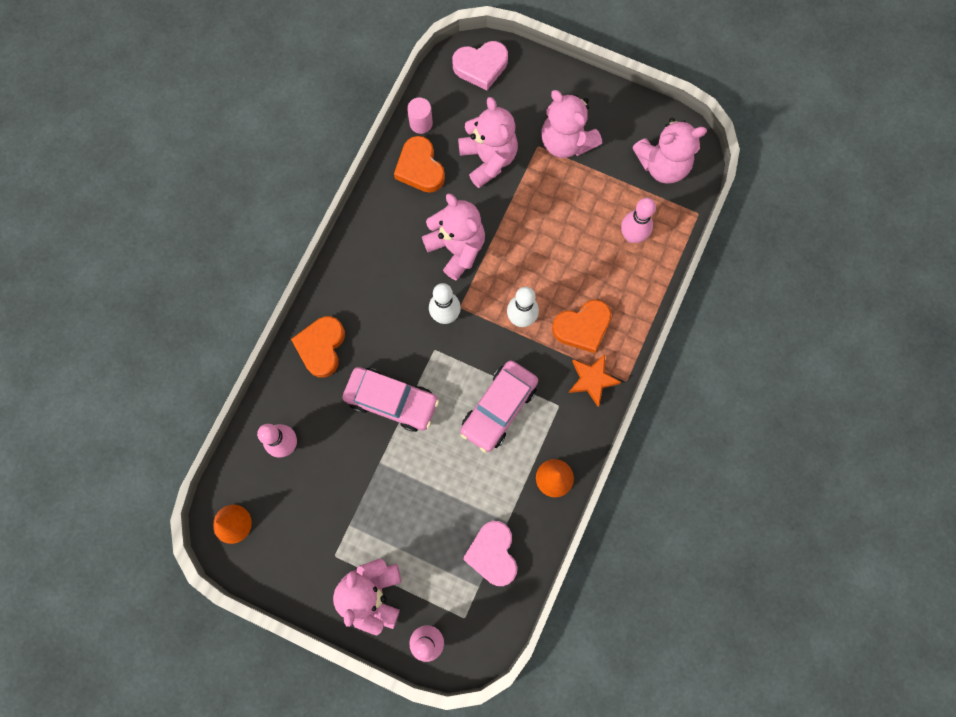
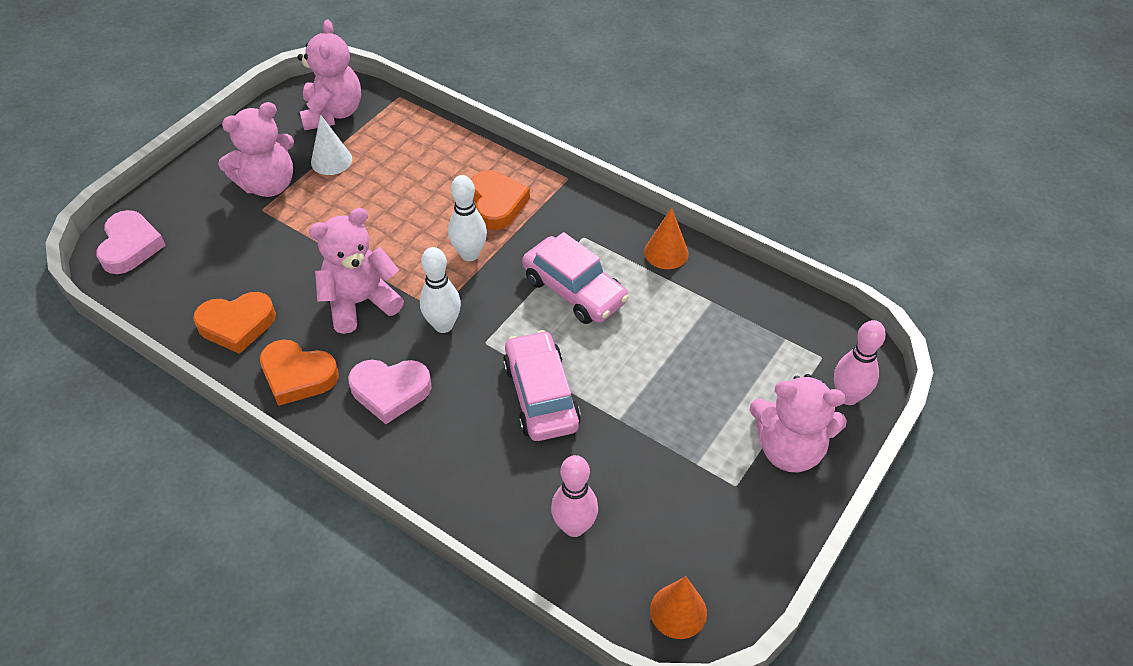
camera: 80 degrees left, 25 degrees down
orange heart [291,316,345,378] -> orange heart moved to [260,339,339,406]
pink car [343,367,439,432] -> pink car turned 45 degrees counterclockwise [503,330,581,441]
pink cylinder [407,97,433,134] -> none
pink teddy bear [458,97,518,188] -> none
pink heart [463,521,517,586] -> pink heart moved to [348,360,432,424]
orange star [569,354,621,406] -> none
pink bowling pin [621,198,656,243] -> none
none -> white cone [311,115,352,175]

